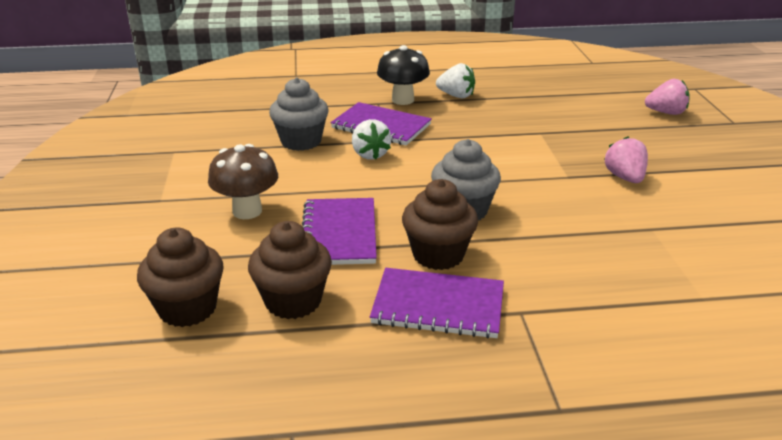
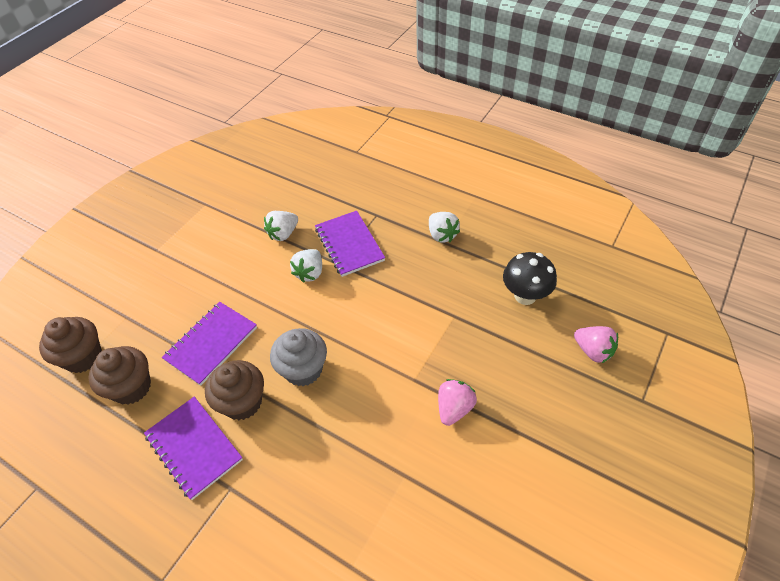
camera: 40 degrees right, 20 degrees up
brown mushroom [208,144,278,219] -> none
grey cupcake [269,77,329,151] -> white strawberry [264,211,298,241]
black mushroom [377,45,430,105] -> black mushroom moved to [503,252,557,305]

